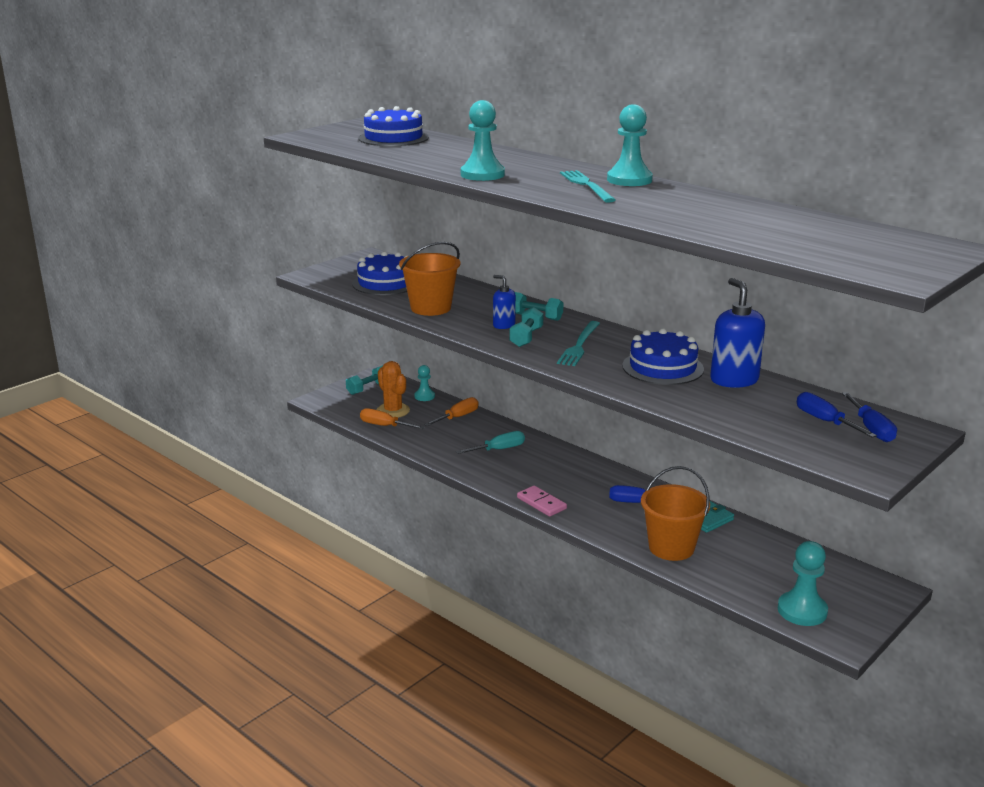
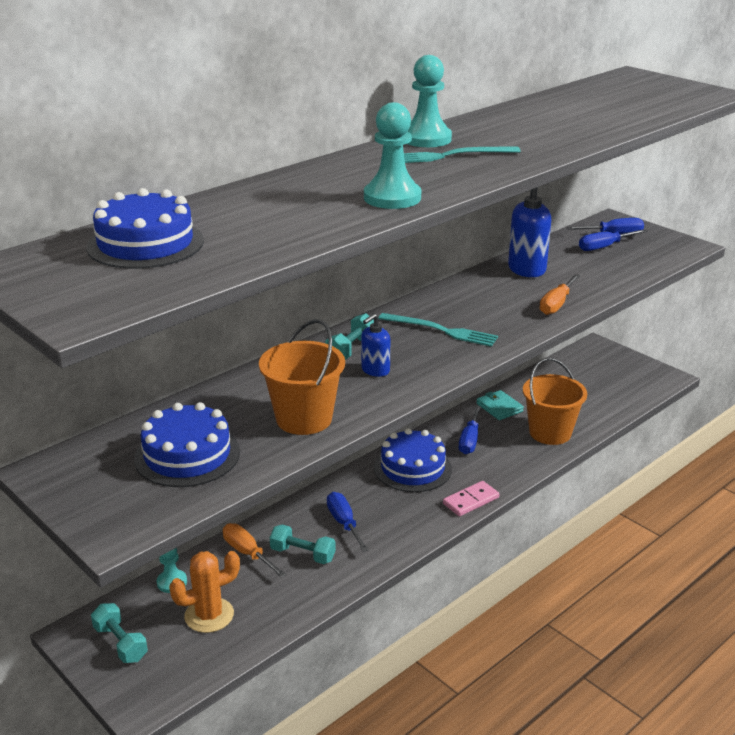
camera: 85 degrees left, 5 degrees up
orange screwdriver [360,408,425,429] -> orange screwdriver moved to [539,274,580,315]
turquoise screwdriver [456,431,525,454] -> blue screwdriver [327,492,369,552]
turquoise dumbbell [509,307,544,347] -> turquoise dumbbell moved to [270,524,336,564]
blue cake [622,328,704,385] -> blue cake moved to [374,428,452,492]
turquoise pawn [778,541,828,626] -> none

